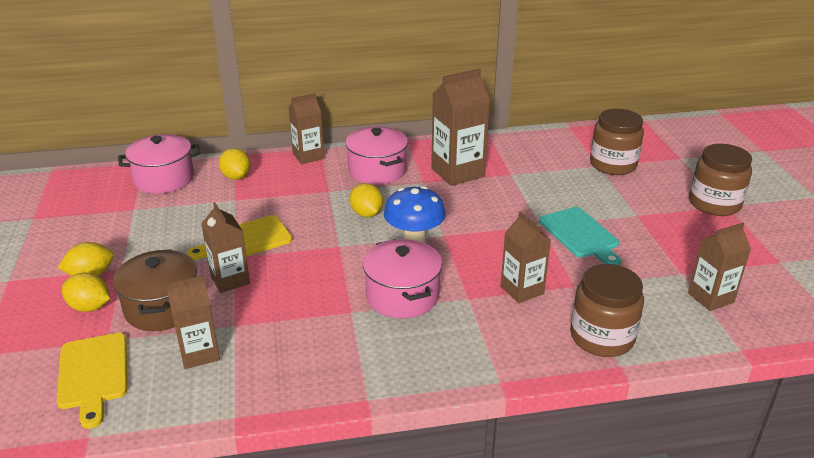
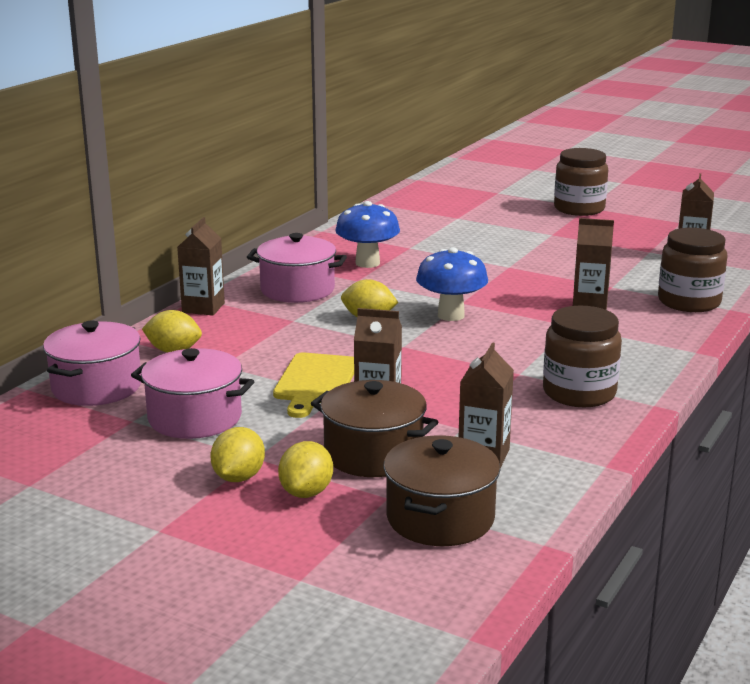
camera: 50 degrees left, 10 degrees down
yellow cutting board [57,333,127,429] -> brown pot [383,435,500,546]
yellow lemon [62,273,110,312] -> yellow lemon turned 45 degrees counterclockwise [278,441,333,498]
pink pot [363,239,442,318] -> pink pot moved to [131,348,254,439]
brown carton [431,69,490,186] -> blue mushroom [335,201,400,268]
turquoise cutting board [539,207,621,265] -> none
brown jar [590,109,644,175] -> brown jar moved to [543,306,622,407]

